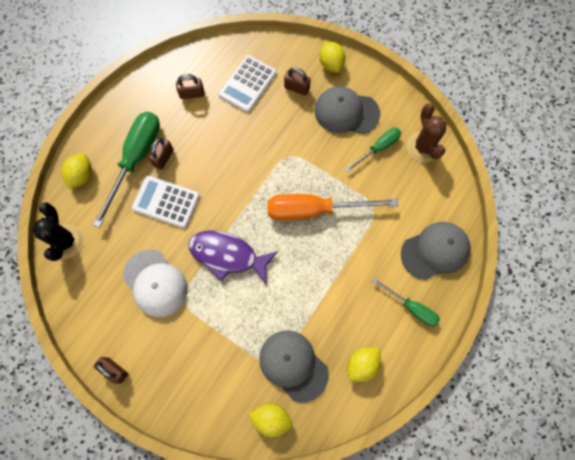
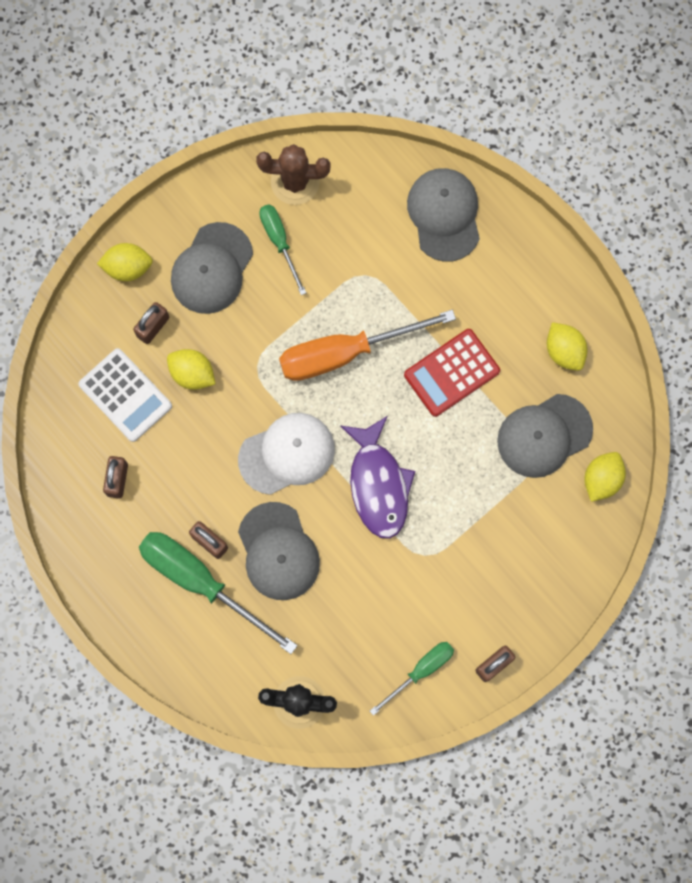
camera: 75 degrees left, 5 degrees up
yellow lemon [62,153,92,189] -> yellow lemon moved to [167,349,215,390]
white cap [123,250,188,317] -> white cap moved to [238,413,335,495]
white calculator [132,176,200,228] -> grey cap [238,502,320,600]
purple fish [188,230,278,285] -> purple fish turned 45 degrees counterclockwise [341,416,415,539]
orange screwdriver [267,194,398,220] -> orange screwdriver turned 60 degrees clockwise [279,310,456,381]
green screwdriver [372,278,440,326] -> green screwdriver moved to [370,642,454,716]
none -> red calculator [404,329,500,417]

